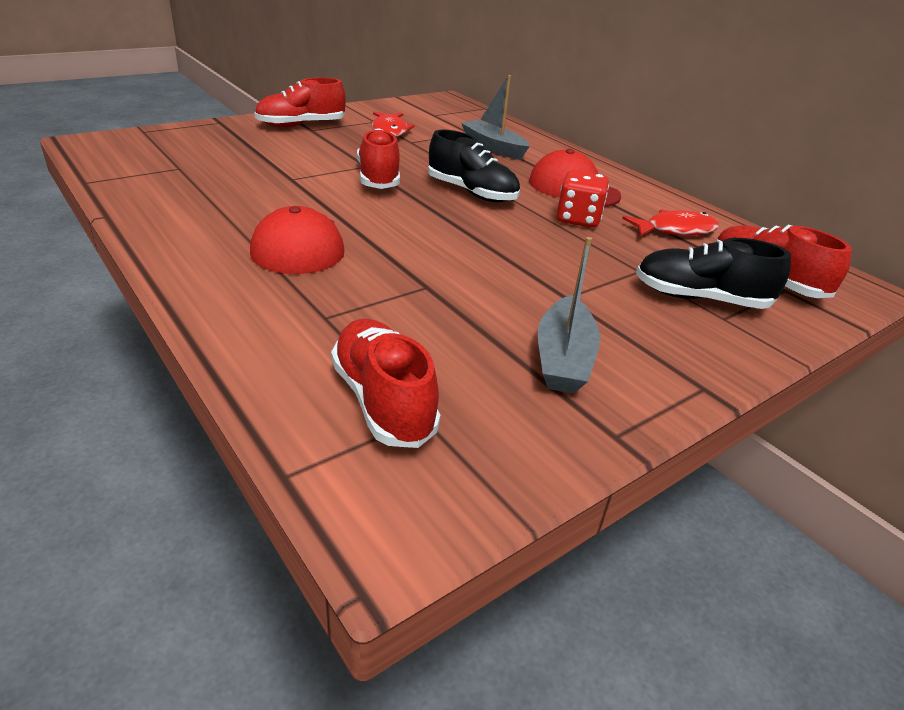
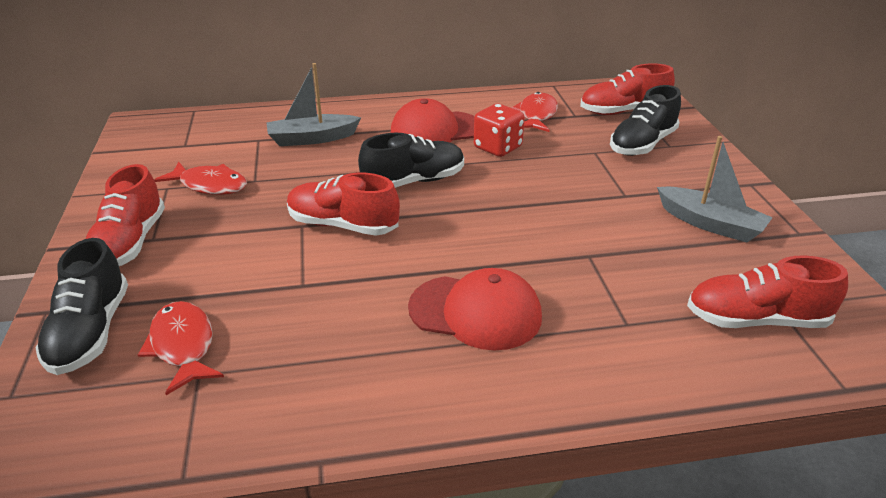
camera: 60 degrees left, 0 degrees up
none -> black shoe [36,238,128,375]
none -> red fish [138,301,224,395]

